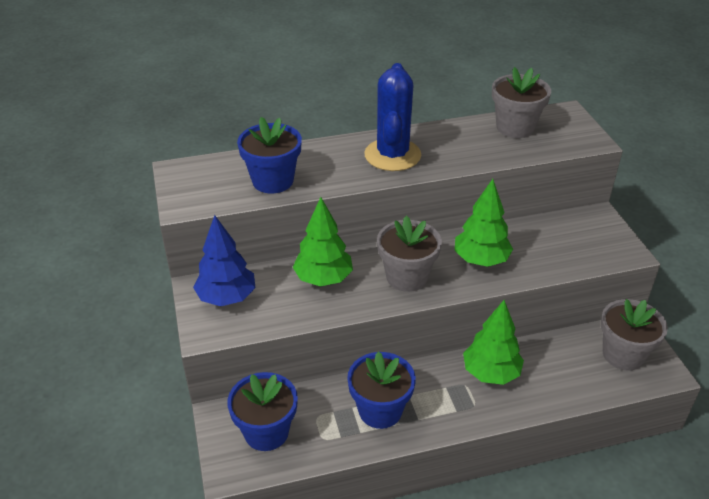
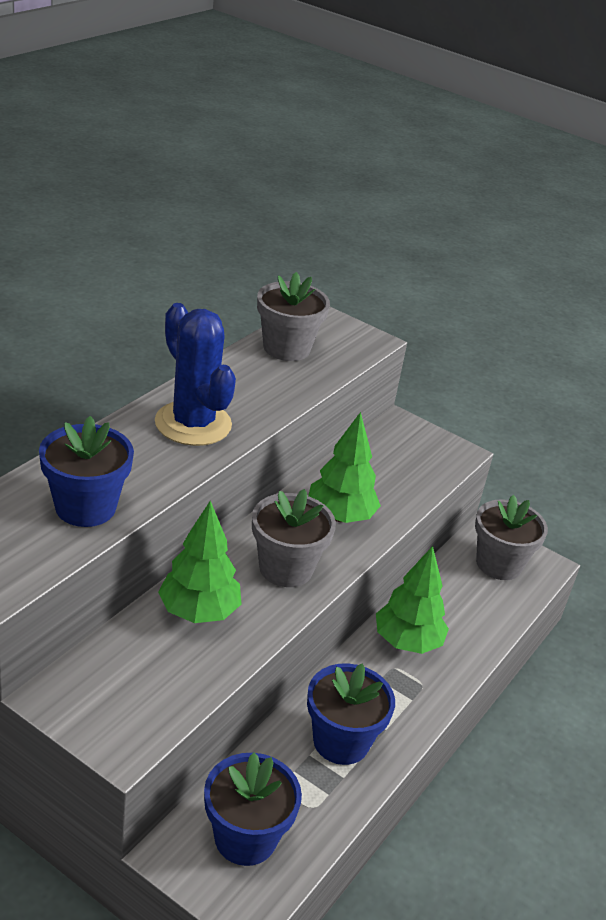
camera: 45 degrees left, 5 degrees down
blue tree [193,215,255,306] -> none

